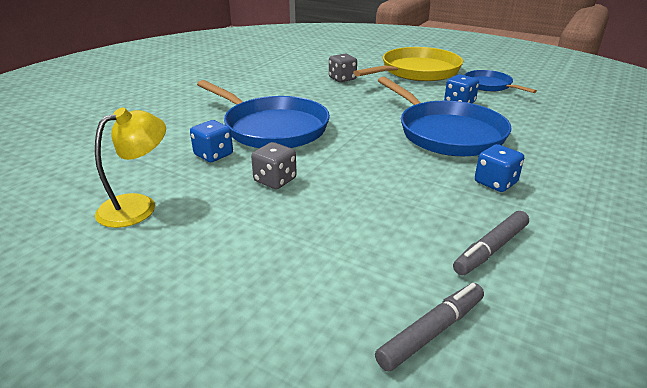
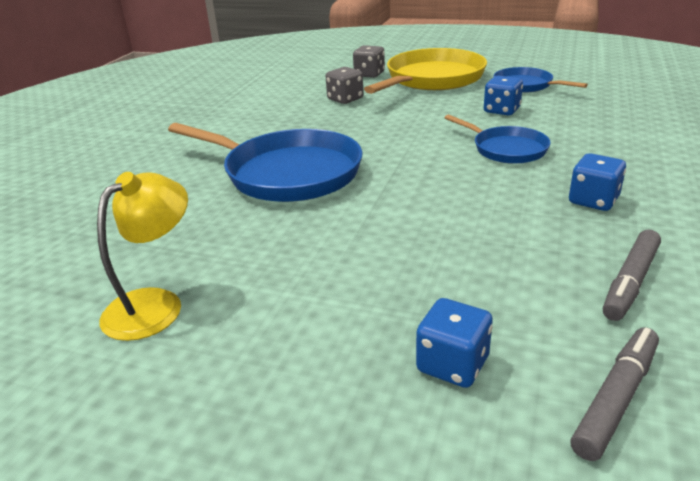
camera: 10 degrees left, 0 degrees up
blue dice [190,120,233,162] -> blue dice moved to [416,298,493,388]
grey dice [251,142,297,189] -> grey dice moved to [353,45,385,78]
blue pan [378,77,512,156] -> blue pan [445,115,551,164], size x0.56

